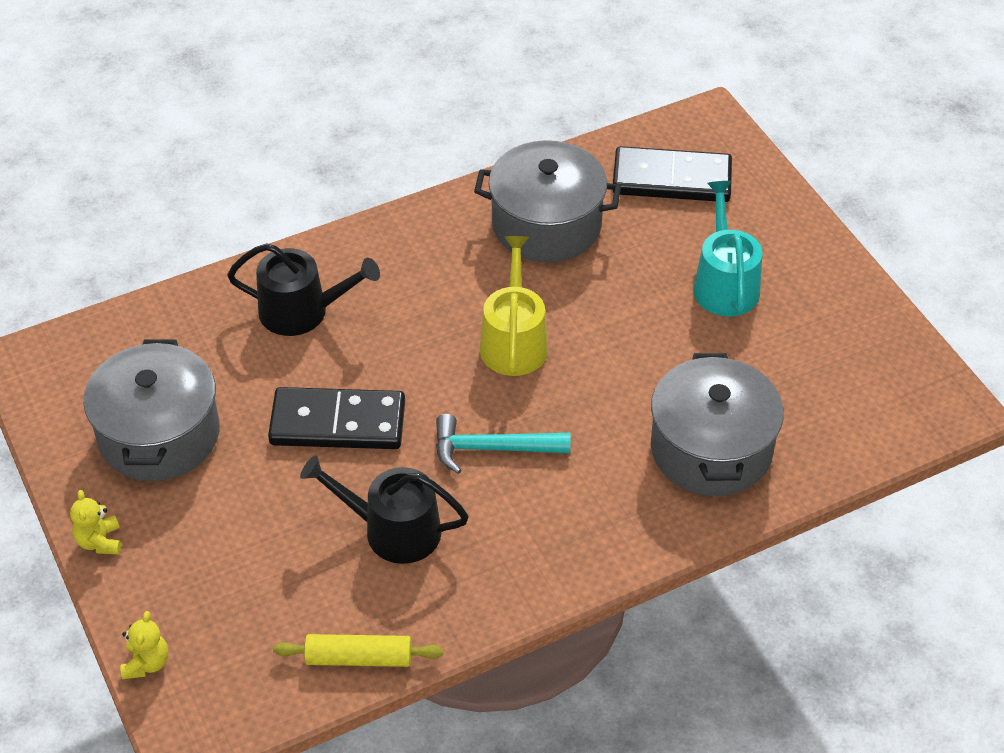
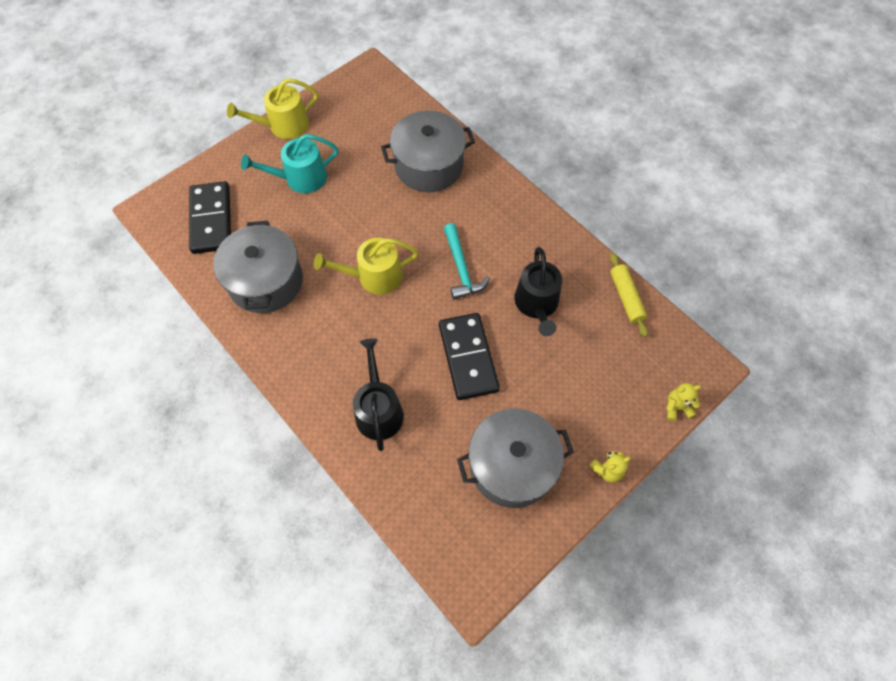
camera: 105 degrees left, 15 degrees up
none -> yellow watering can [227,78,318,139]

